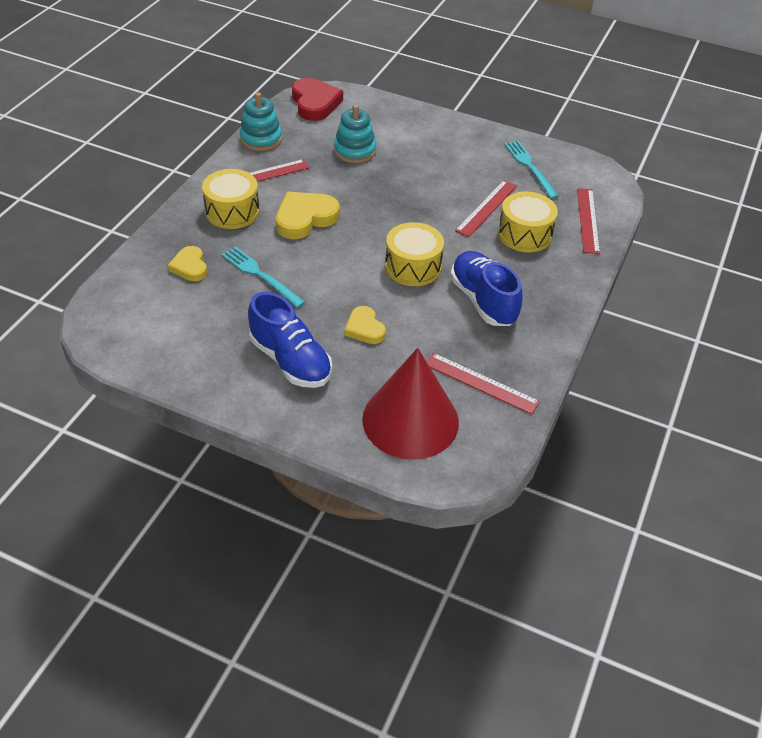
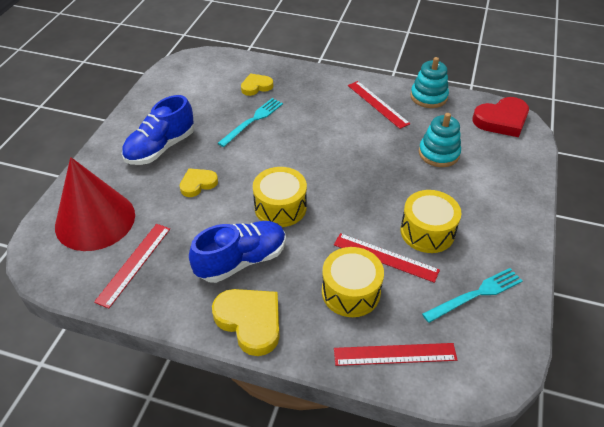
camera: 85 degrees right, 0 degrees up
yellow drum [202,169,259,229] -> yellow drum moved to [400,190,461,253]
yellow heart [276,192,340,239] -> yellow heart moved to [212,289,279,356]

